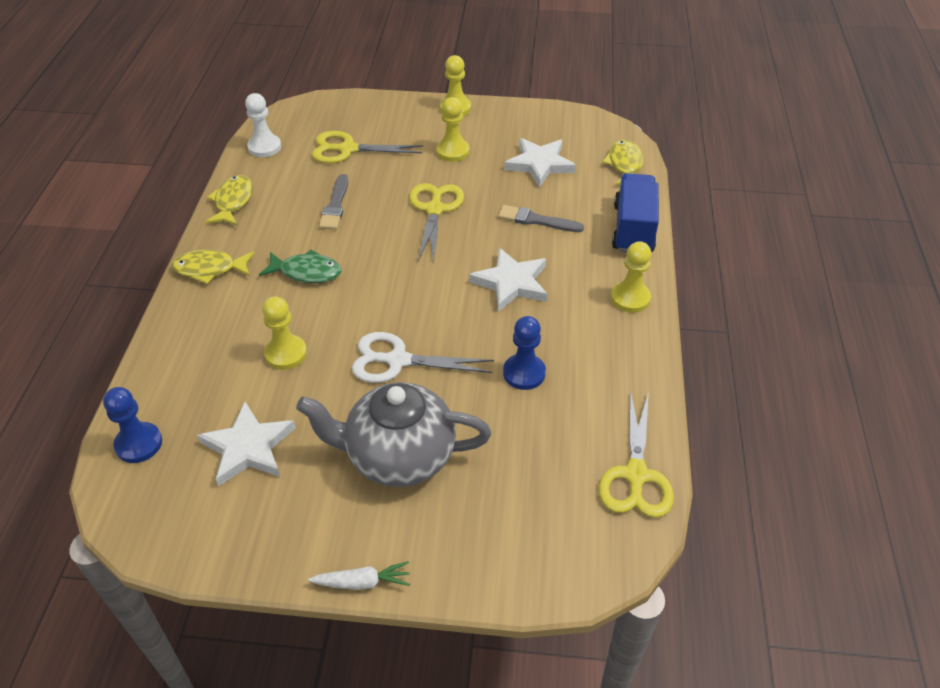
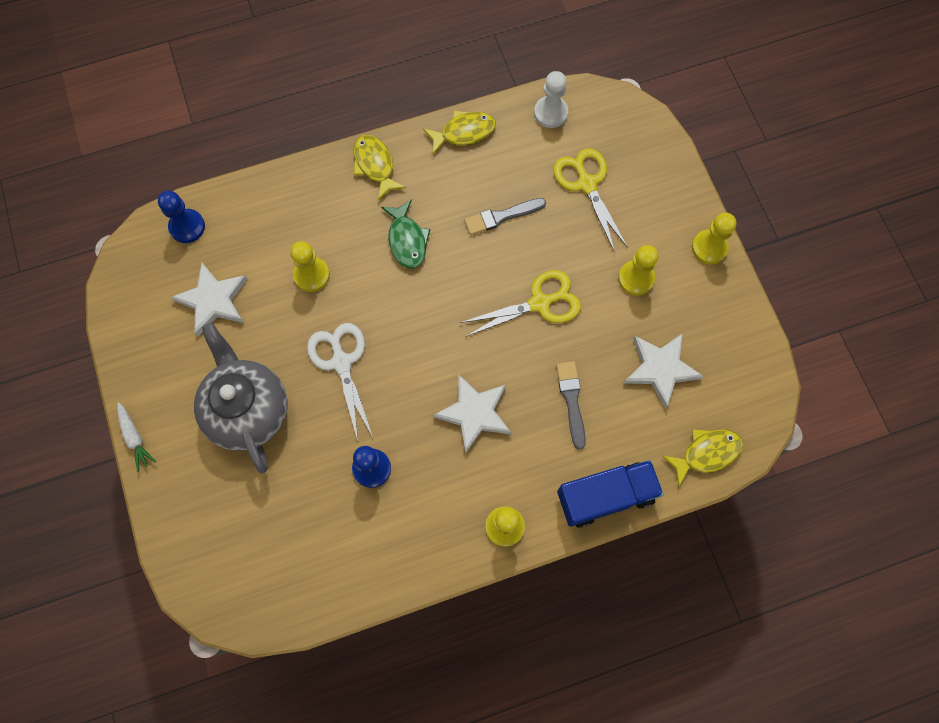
camera: 65 degrees right, 25 degrees up
yellow scissors [598,390,674,518] -> none

